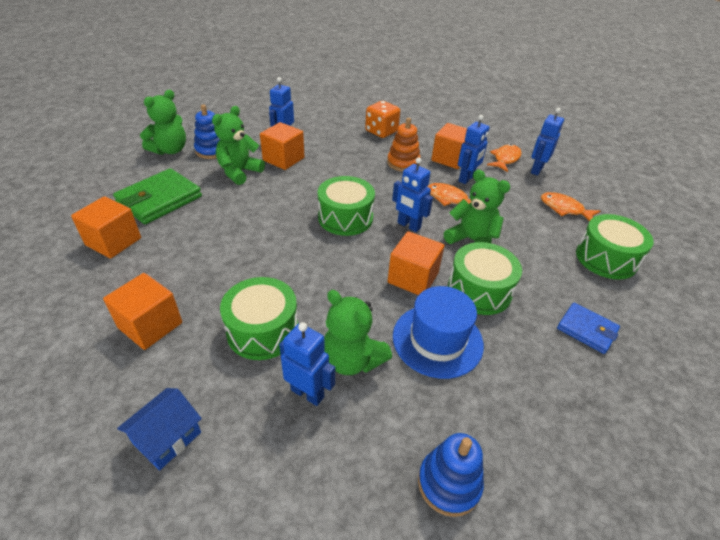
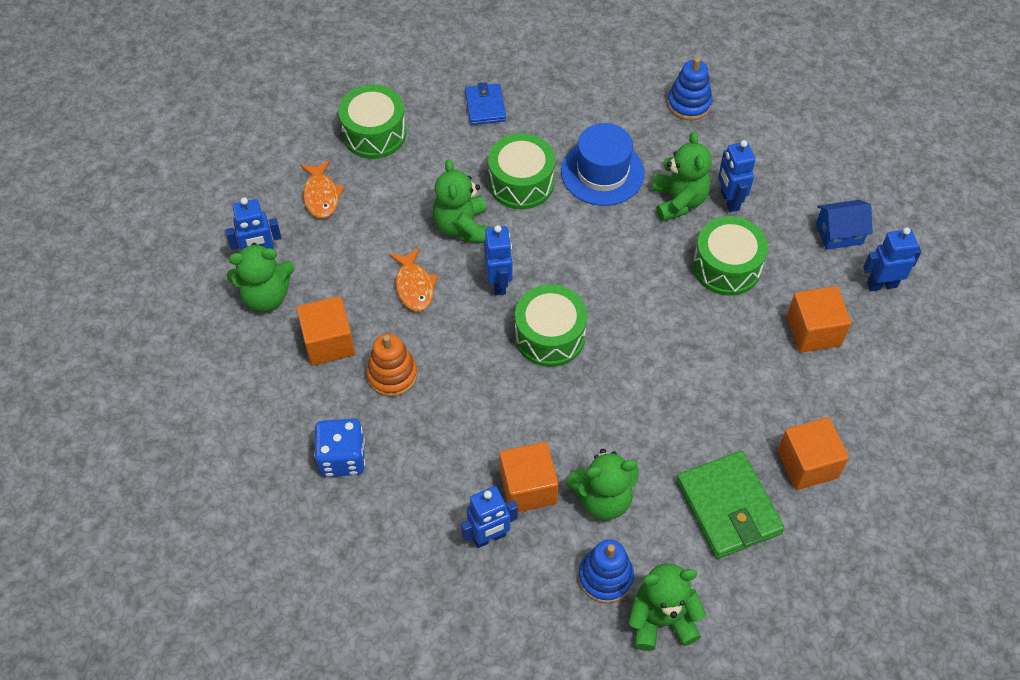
camera: 135 degrees left, 15 degrees up
green wallet [113,168,202,224] -> green wallet turned 75 degrees clockwise [676,451,785,559]
orange dice [365,101,400,138] -> blue dice [314,419,365,477]
orange cube [388,231,444,295] -> none
blue robot [458,115,490,184] -> blue robot moved to [863,227,921,291]
orange fish [487,144,522,172] -> green teddy bear [227,243,295,312]

